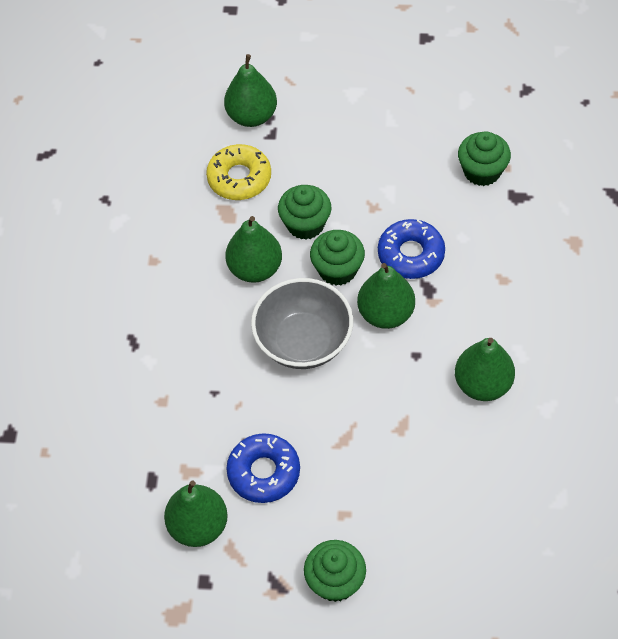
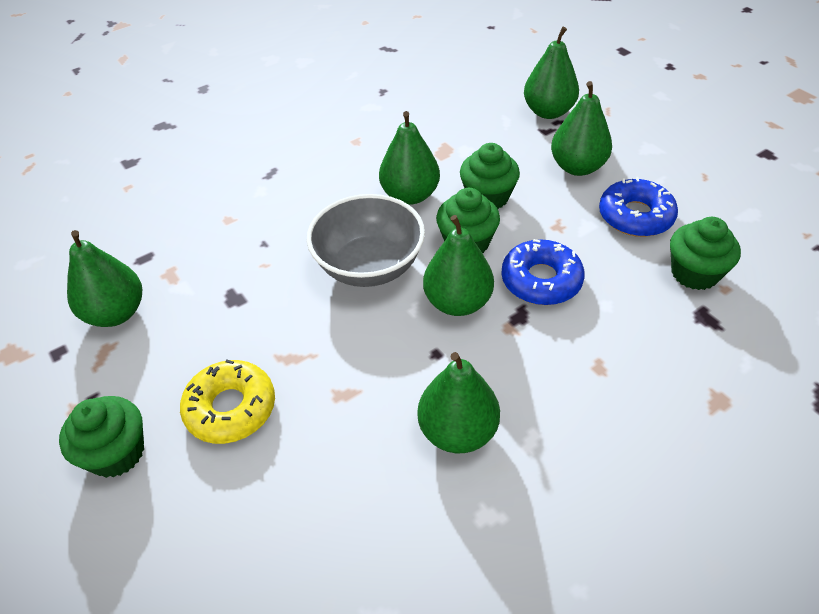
camera: 50 degrees right, 10 degrees down
yellow donut [206,144,271,200] -> yellow donut moved to [180,360,275,444]
blue donut [226,433,300,503] -> blue donut moved to [599,177,678,237]
none -> green pear [551,81,612,176]

